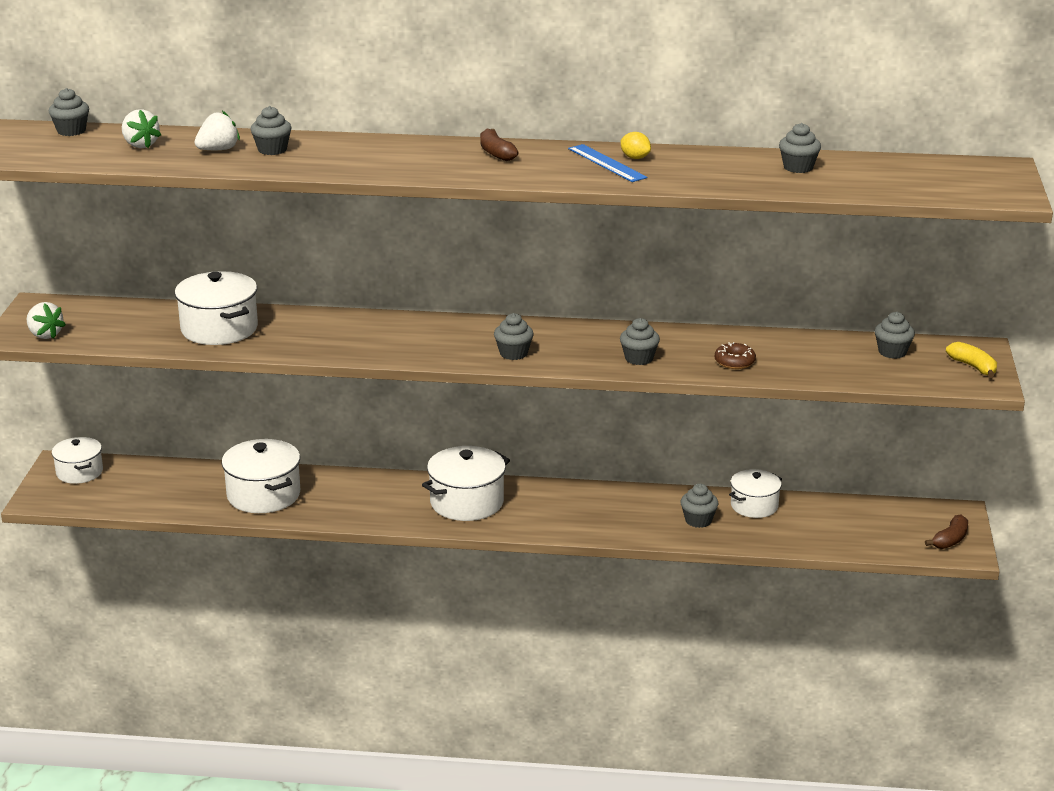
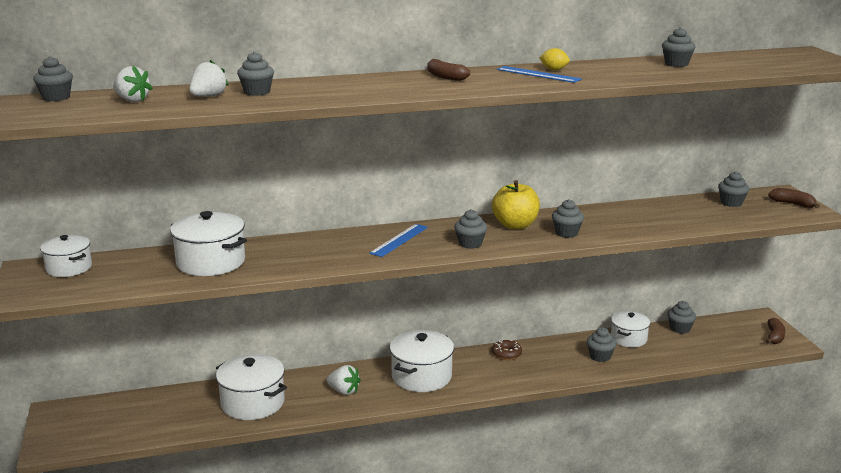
camera: 20 degrees left, 5 degrees down
white strawberry [26,302,66,339] -> white strawberry moved to [326,365,361,395]
white pot [52,437,103,484] -> white pot moved to [40,235,92,277]
brown donut [715,342,756,369] -> brown donut moved to [492,340,522,360]
yellow banana [946,342,997,378] -> brown banana [768,188,820,208]
none -> blue ruler [369,224,428,257]
none -> yellow apple [492,180,540,229]
none -> grey cupcake [667,301,696,334]

